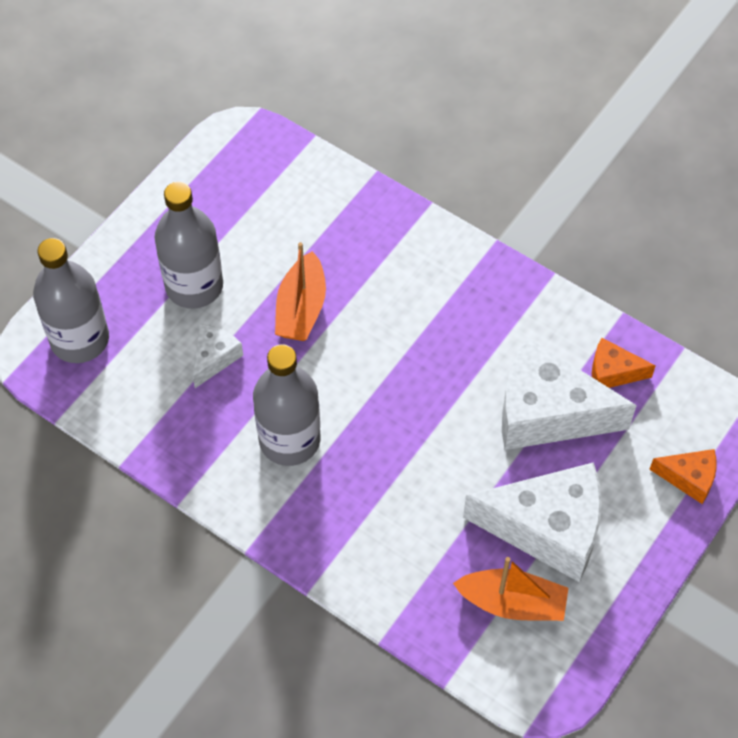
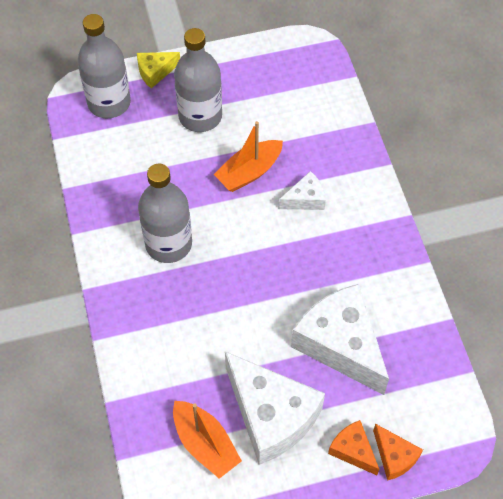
camera: 40 degrees right, 0 degrees up
white cheese [193,324,243,388] -> white cheese moved to [279,171,326,210]
orange cheese [592,338,656,388] -> orange cheese moved to [328,420,379,475]
none -> yellow cheese [137,52,180,89]

